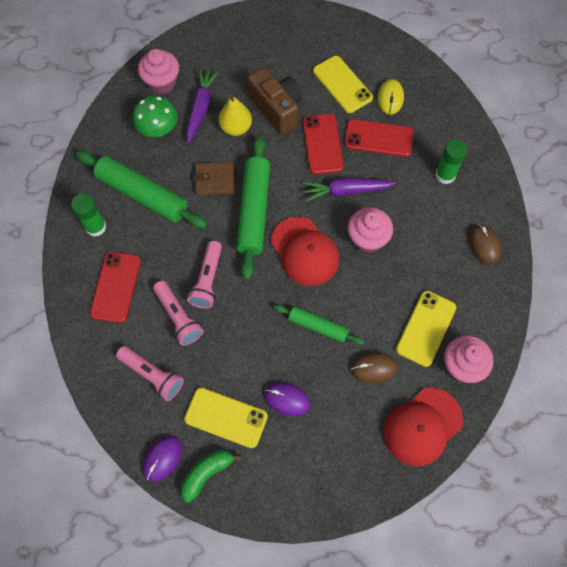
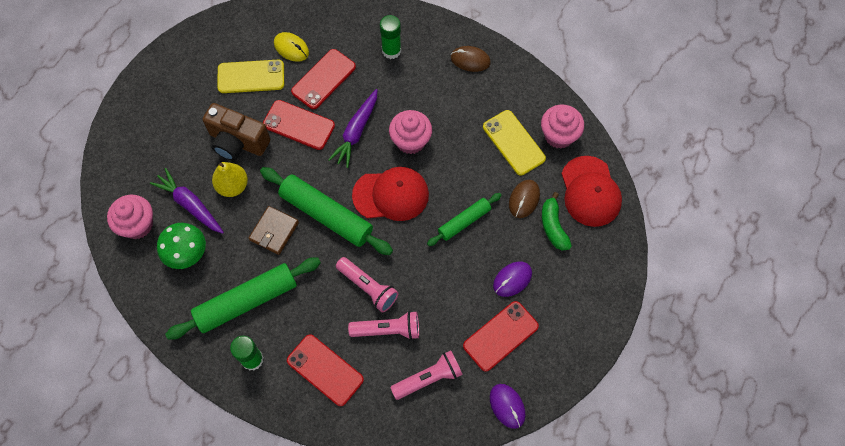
camera: 60 degrees left, 0 degrees up
green banana [181,450,241,503] -> green banana moved to [542,192,572,251]
yellow phone [184,387,268,448] -> red phone [463,301,539,372]
brown camera [248,68,302,134] -> brown camera turned 150 degrees counterclockwise [202,103,270,161]

